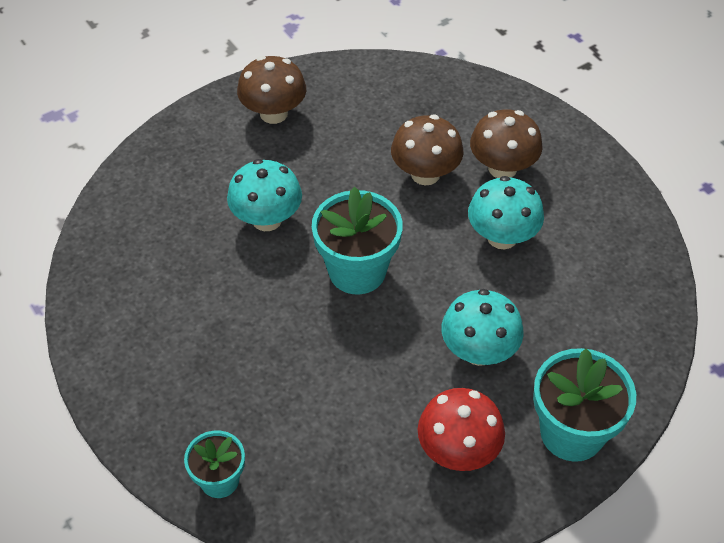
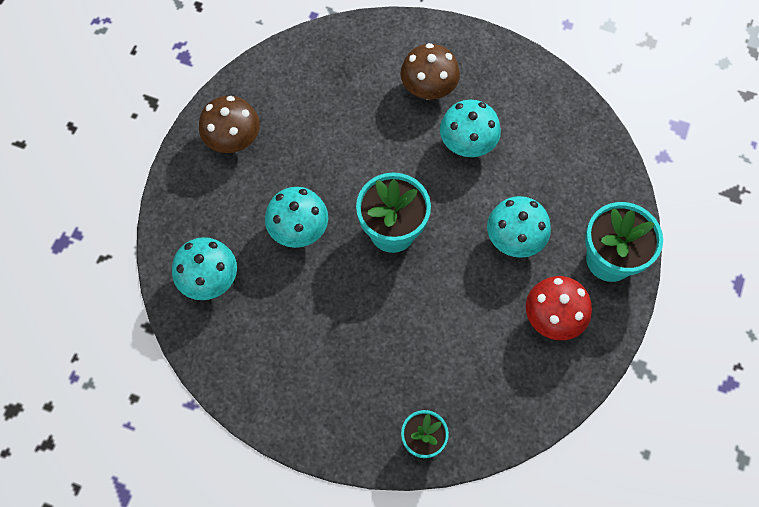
camera: 35 degrees left, 15 degrees up
brown mushroom [391,115,464,185] -> none
none -> turquoise mushroom [172,237,237,300]

